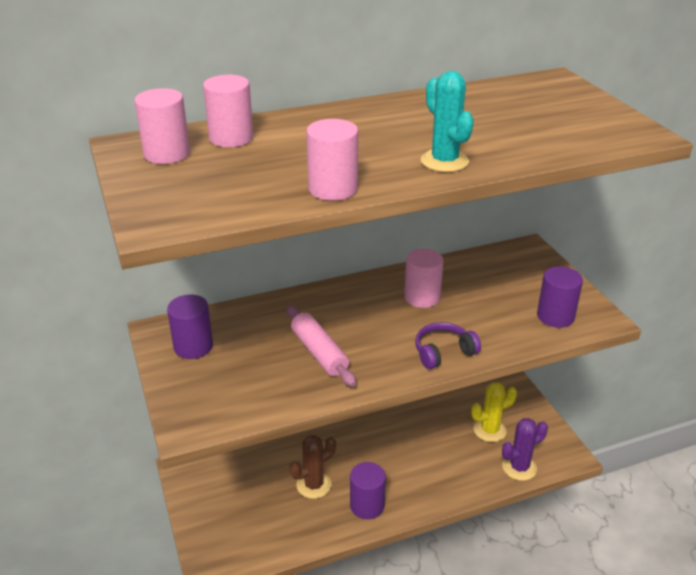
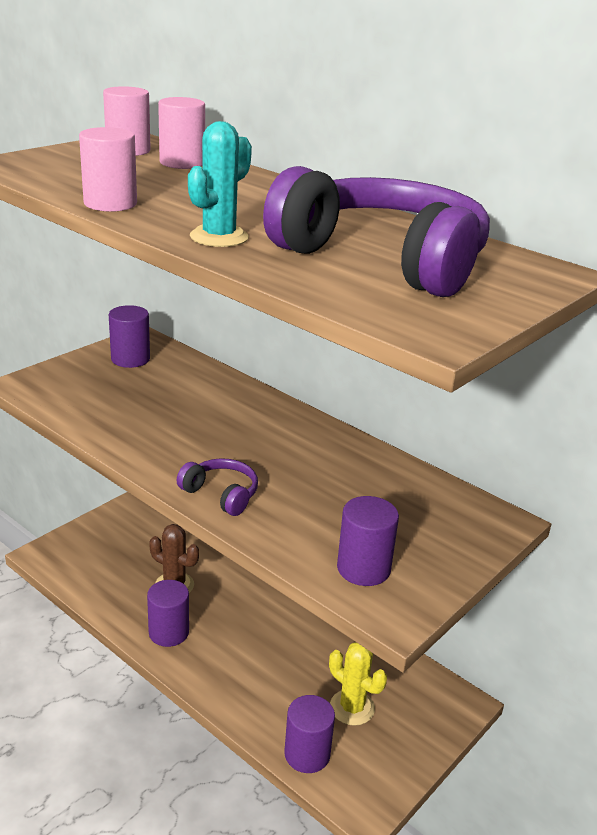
camera: 60 degrees right, 5 degrees down
pink rolling pin [286,305,356,387] -> none
pink cylinder [404,249,444,308] -> none
purple cactus [502,418,548,481] -> purple cylinder [284,695,335,773]
none -> purple headphones [263,166,490,297]

